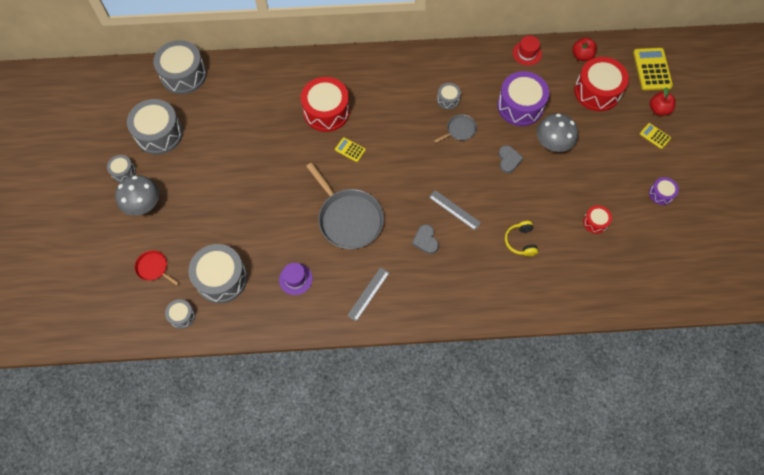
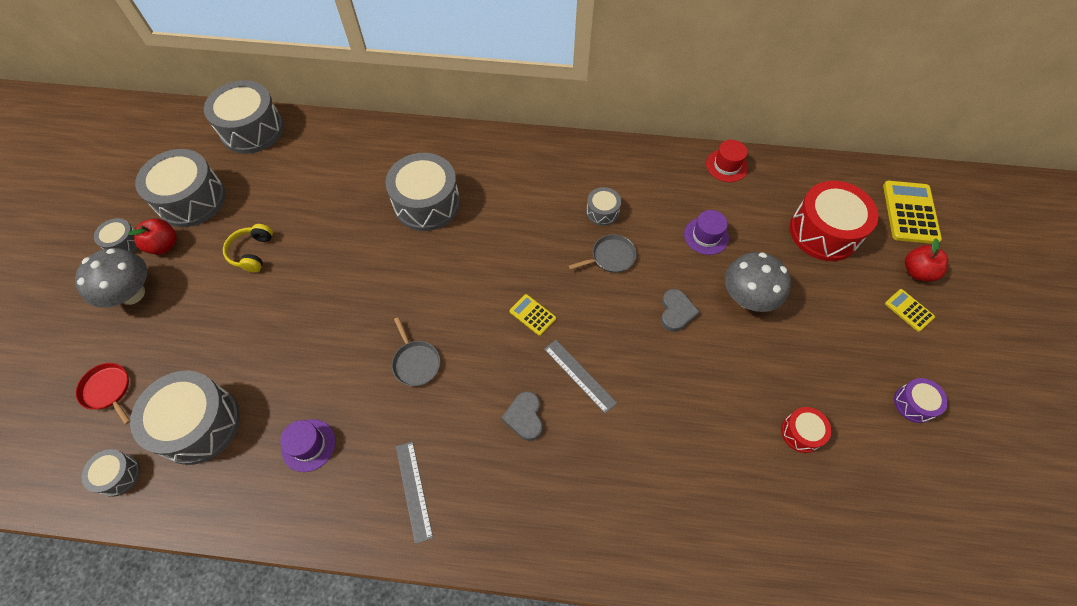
camera: 10 degrees right, 5 degrees down
red drum [301,77,350,132] -> grey drum [385,153,460,231]
grey pan [306,163,384,249] -> grey pan [392,317,440,386], size x0.48
yellow calculator [335,137,366,162] -> yellow calculator moved to [510,294,556,336]
grey ruler [347,267,389,321] -> grey ruler turned 60 degrees counterclockwise [396,441,433,544]
purple drum [497,71,549,126] -> purple hat [684,210,729,255]
yellow headphones [505,221,538,256] -> yellow headphones moved to [223,224,273,272]
red apple [572,38,597,61] -> red apple moved to [128,219,177,255]

